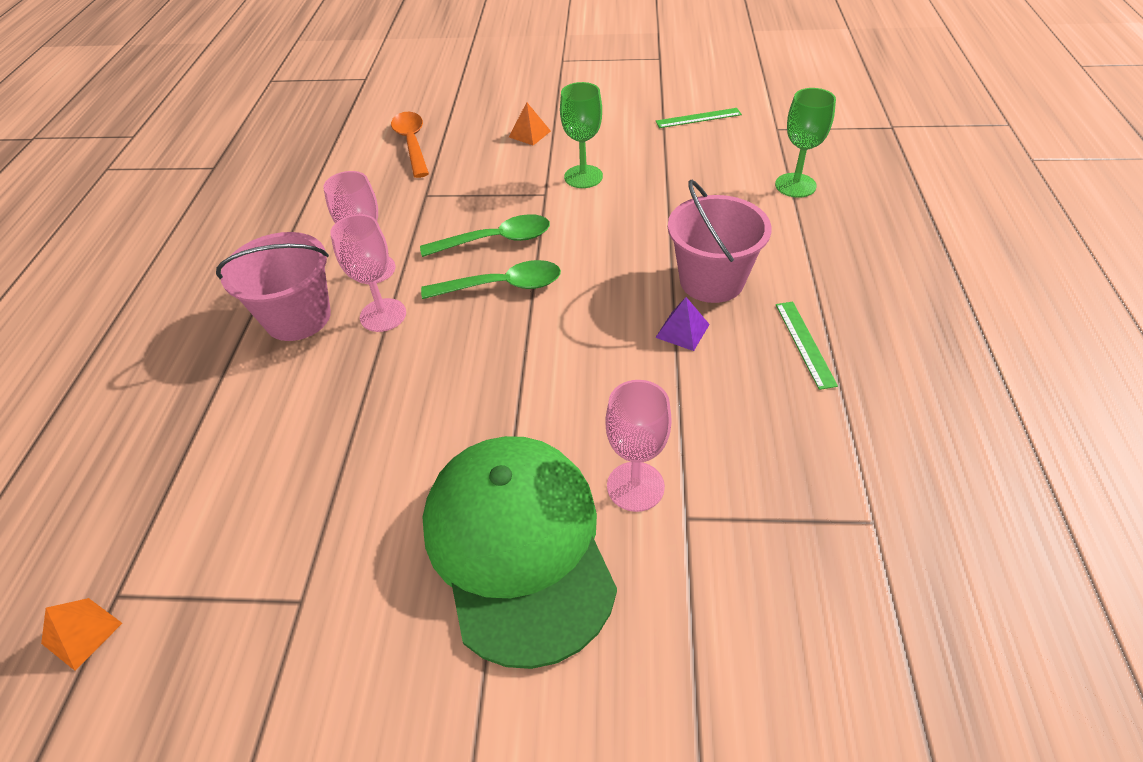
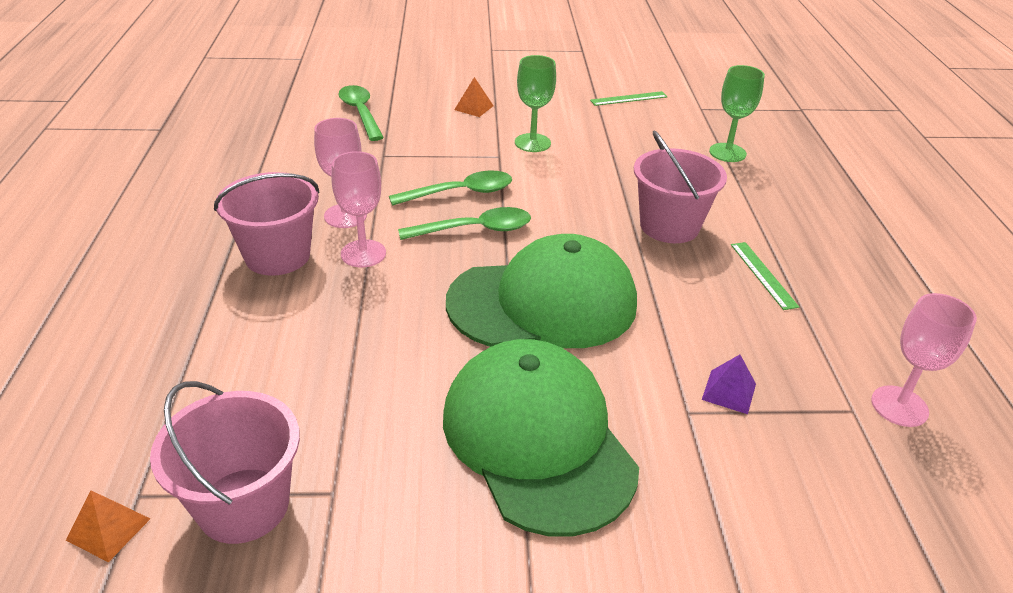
camera: 10 degrees left, 10 degrees down
orange spoon [391,112,429,178] -> green spoon [339,85,384,141]
pink goblet [605,380,672,512] -> pink goblet moved to [871,293,977,427]
purple pyramid [655,297,710,351] -> purple pyramid moved to [702,355,756,414]
none -> pink bucket [150,381,300,544]
none -> green cap [446,234,637,348]

